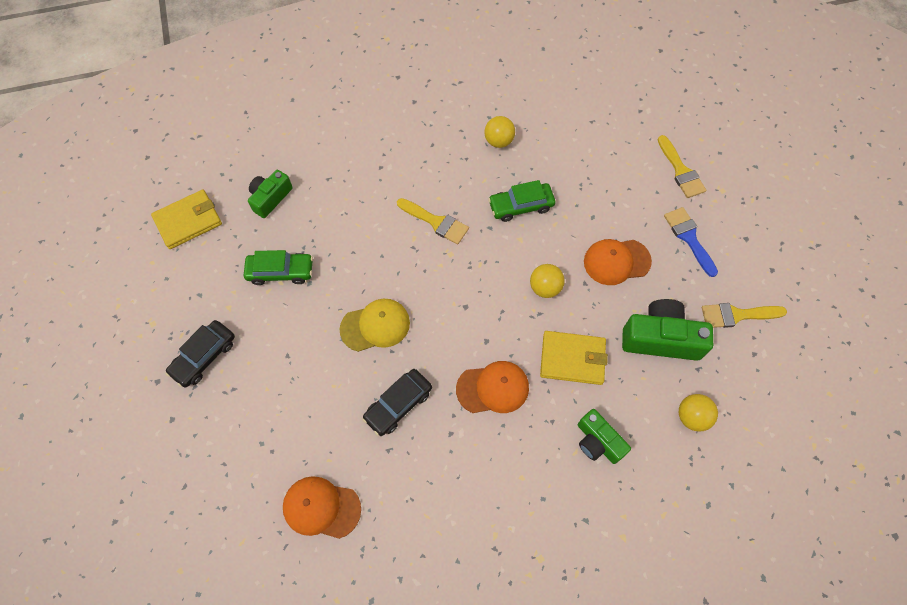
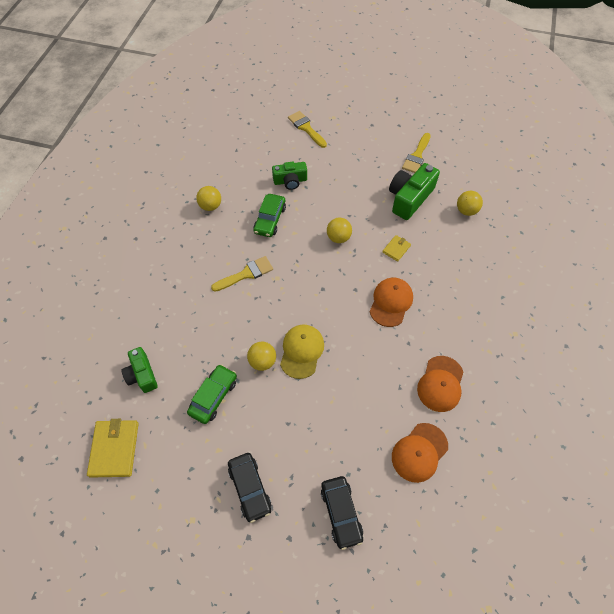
camera: 60 degrees left, 5 degrees down
black car [362,369,432,436] -> black car moved to [321,476,363,550]
yellow wallet [540,331,608,385] -> yellow wallet [383,235,411,262], size x0.54
green camera [578,409,631,464] -> green camera moved to [272,162,307,190]
orange cap [584,239,652,285] -> orange cap moved to [417,356,463,412]
yellow brush [658,135,706,198] -> yellow brush turned 135 degrees counterclockwise [288,111,327,148]
blue brush [664,207,718,277] -> none
none -> yellow ball [247,342,276,371]

